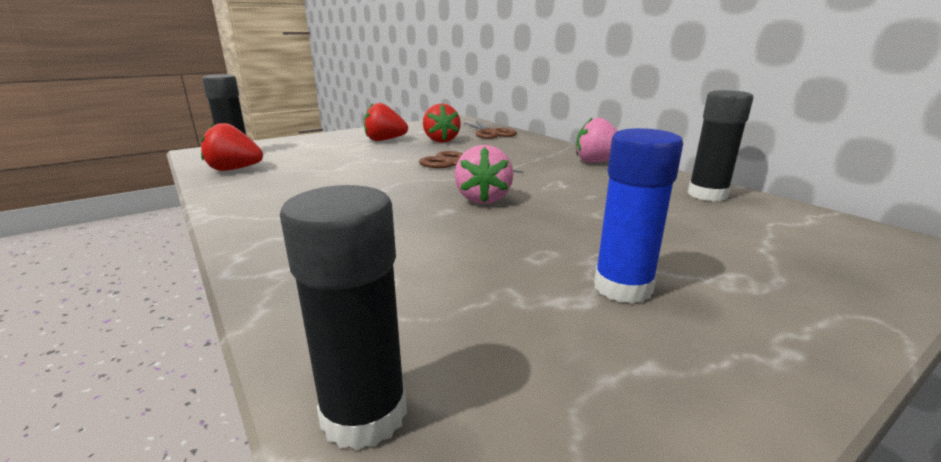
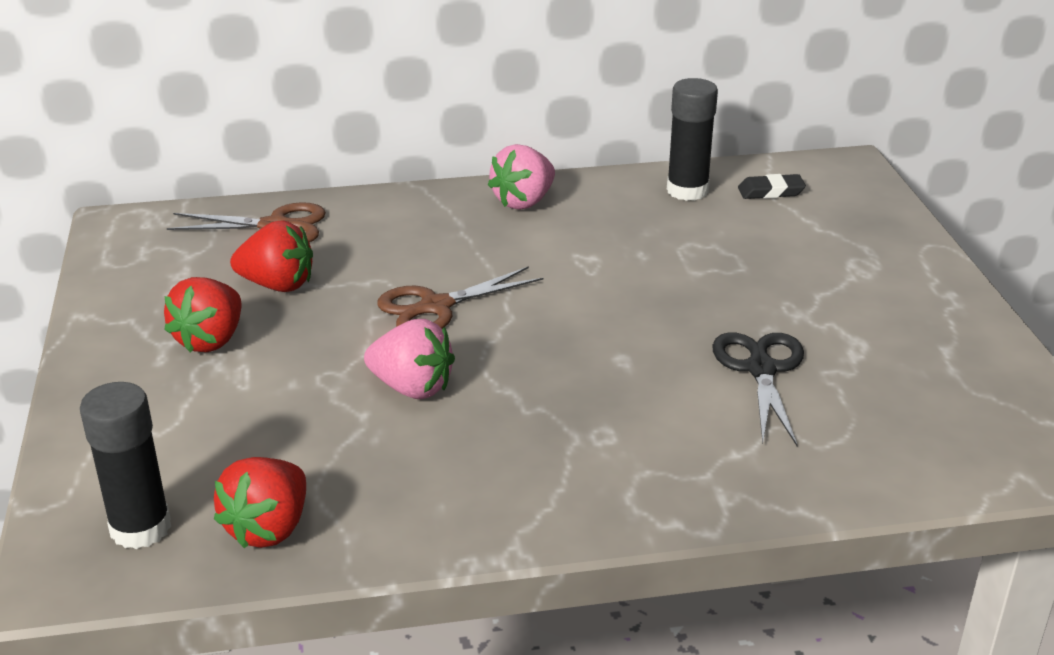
camera: 65 degrees left, 10 degrees up
black glue stick [280,185,407,450] -> none
pink strawberry [455,145,514,204] -> pink strawberry moved to [364,319,455,399]
blue glue stick [594,128,683,304] -> none
none -> black scissors [712,332,804,446]
none -> black eraser [738,174,806,199]

